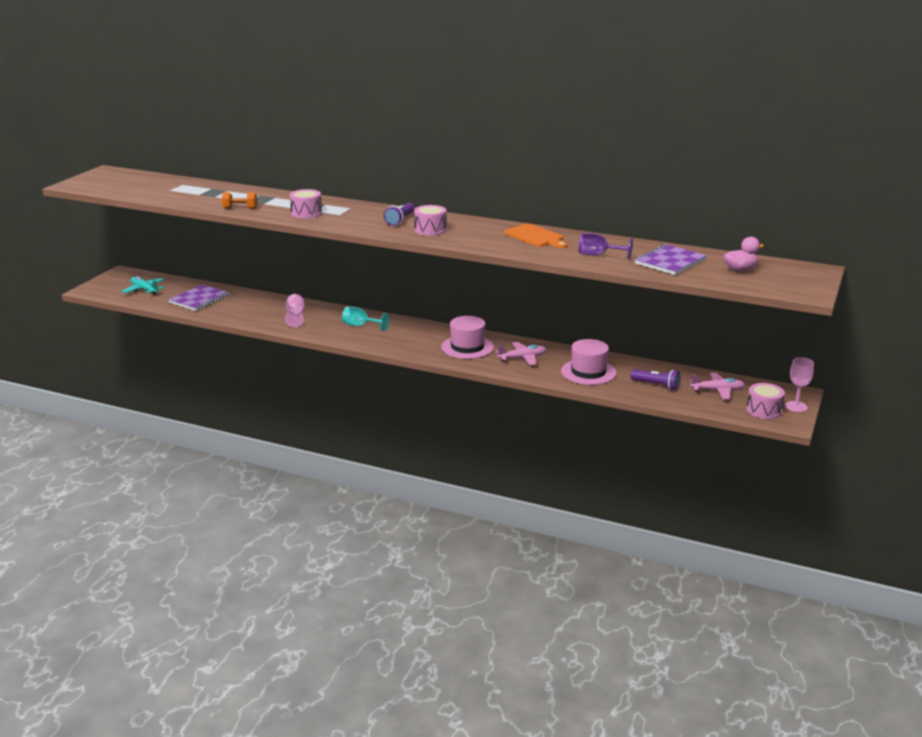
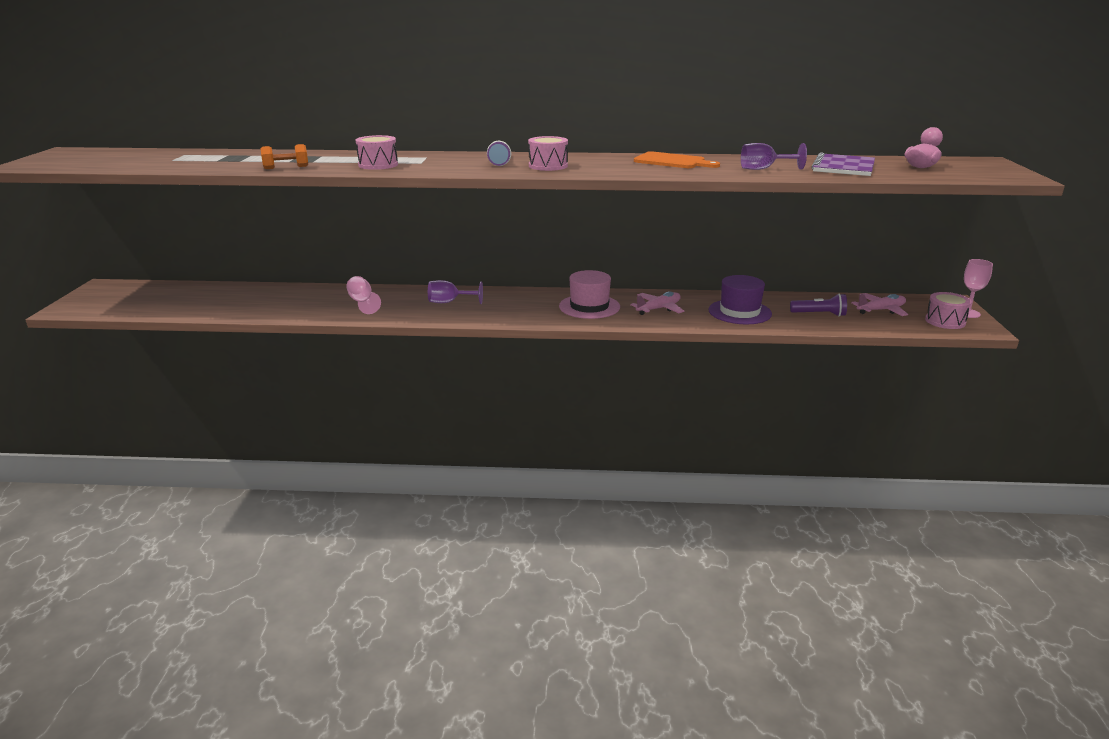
camera: 20 degrees left, 0 degrees up
turquoise plane [122,276,165,295] -> none
purple notebook [168,284,229,311] -> none
turquoise goblet [342,307,389,332] -> purple goblet [428,280,483,304]
pink hat [561,339,617,385] -> purple hat [708,275,772,324]

